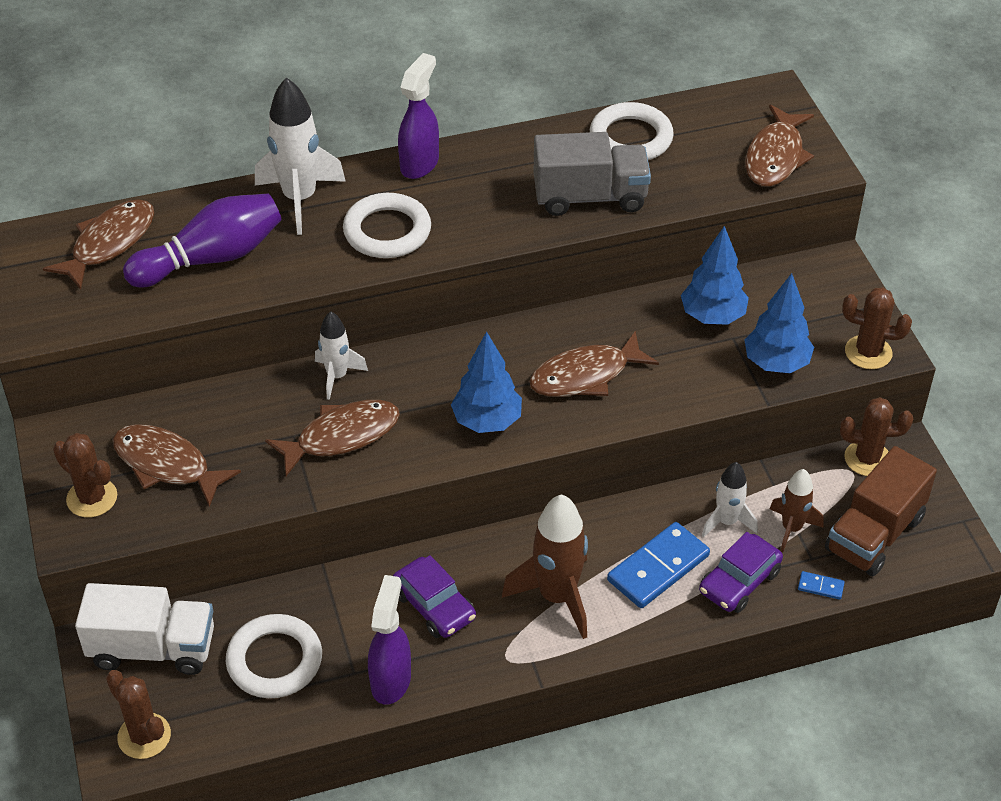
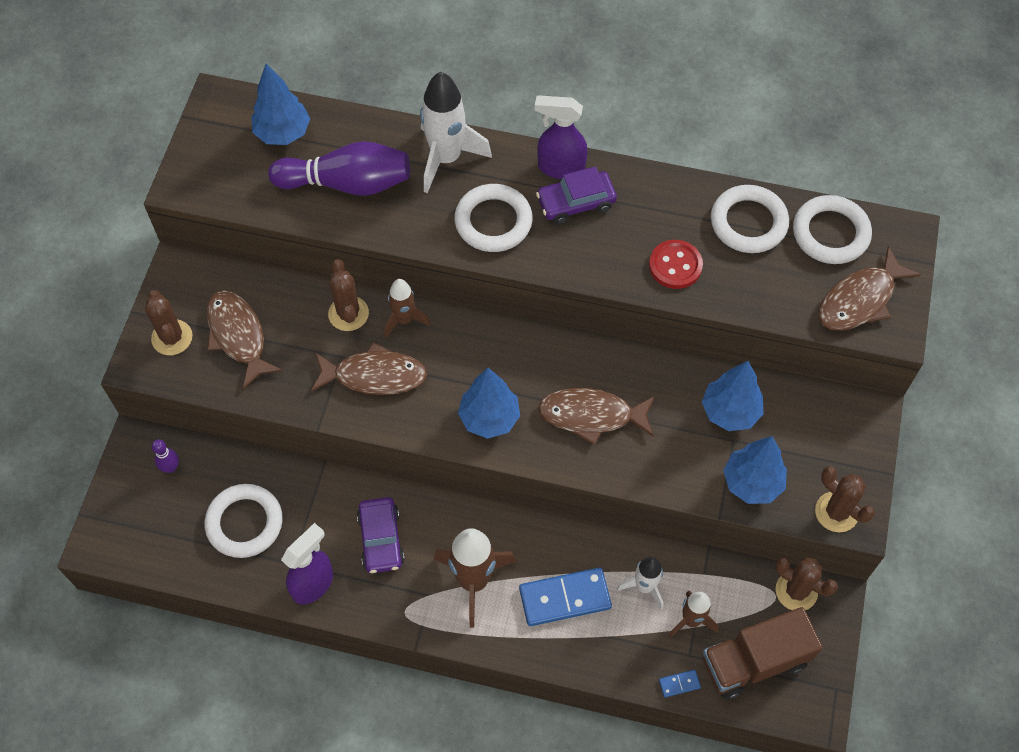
camera: 30 degrees right, 15 degrees up
brown fish [43,199,154,290] -> blue tree [251,64,310,145]
white truck [75,583,214,675] -> purple bowling pin [152,439,179,473]
brown cactus [106,670,171,759] -> brown cactus moved to [328,259,369,331]
white rocket [315,311,368,400] -> brown rocket [385,279,431,338]
purple spray bottle [398,53,439,179] -> purple spray bottle turned 135 degrees counterclockwise [535,96,587,179]
grey truck [534,132,651,216] -> red button [649,240,703,289]
purple car [699,532,783,613] -> purple car moved to [536,166,617,224]
blue domino [798,571,845,600] -> blue domino turned 60 degrees counterclockwise [659,670,701,697]
none -> white ring [793,195,872,264]

